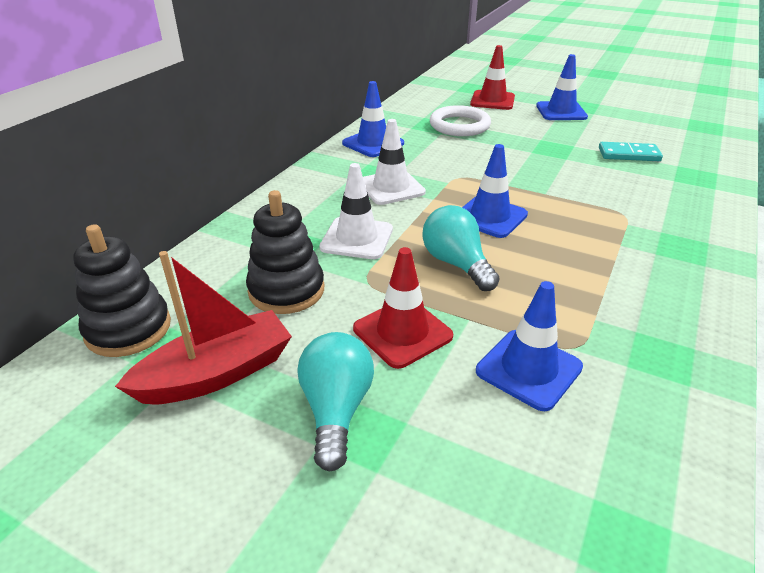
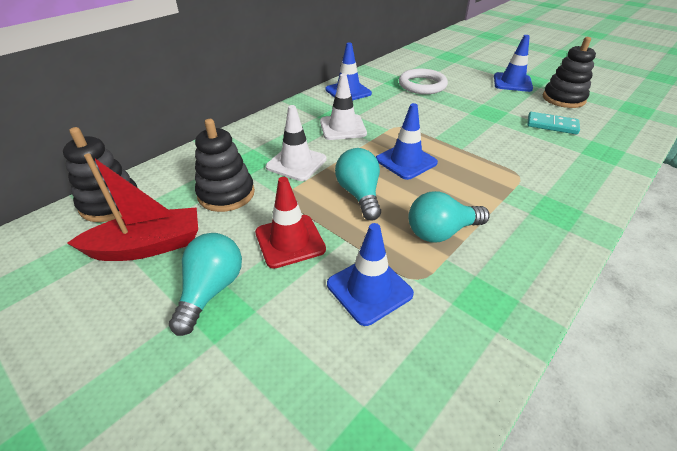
camera: 15 degrees right, 5 degrees up
red traffic cone [470,45,515,110] -> none
none -> turquoise light bulb [409,191,490,242]
none -> black stacking toy [543,37,596,108]

